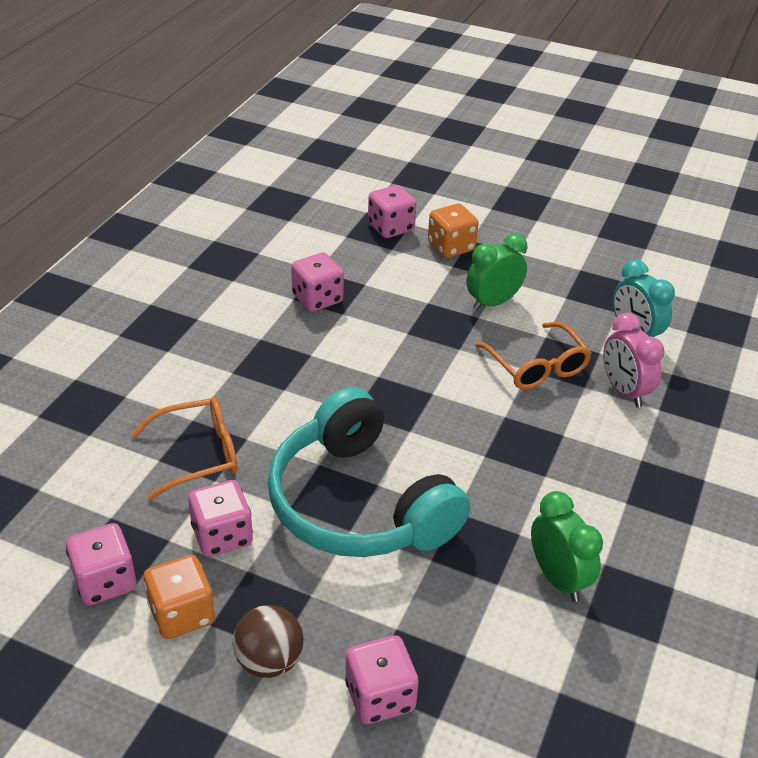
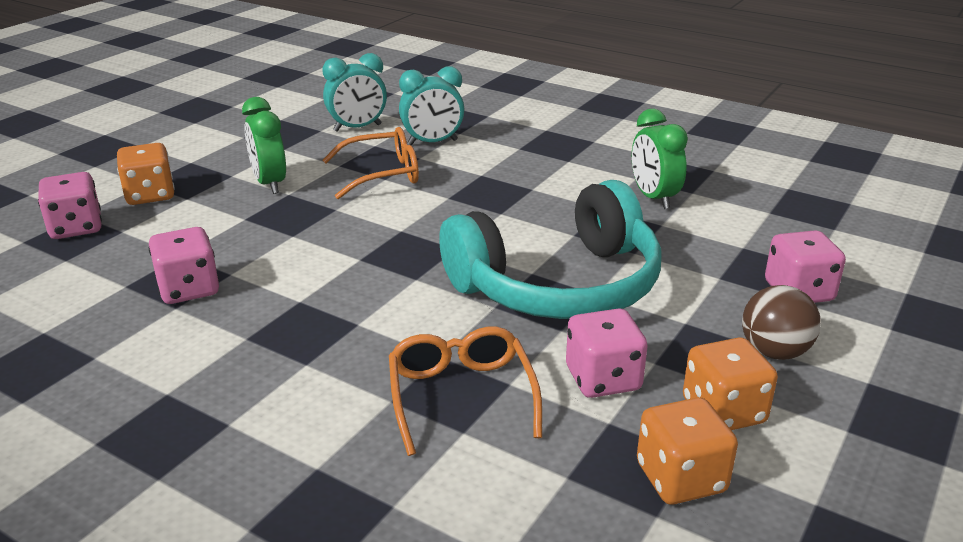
camera: 80 degrees left, 10 degrees down
pink dice [66,523,136,605] -> orange dice [637,398,738,505]
green clock [531,491,603,602] -> green clock turned 90 degrees counterclockwise [632,109,688,209]
pink clock [603,313,665,407] -> turquoise clock [399,66,464,145]

